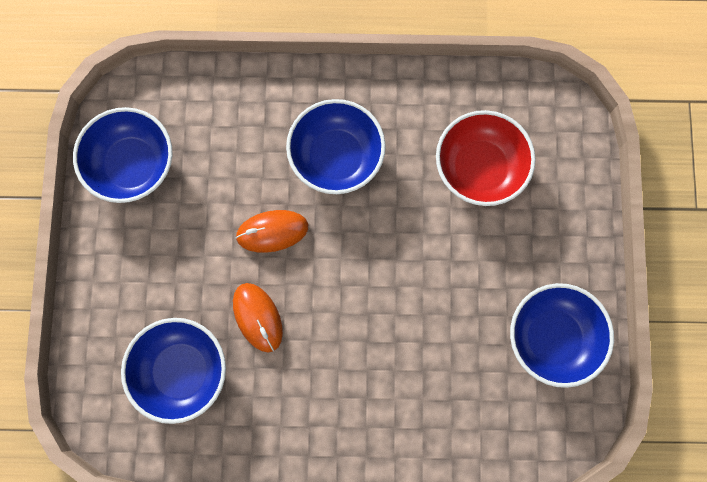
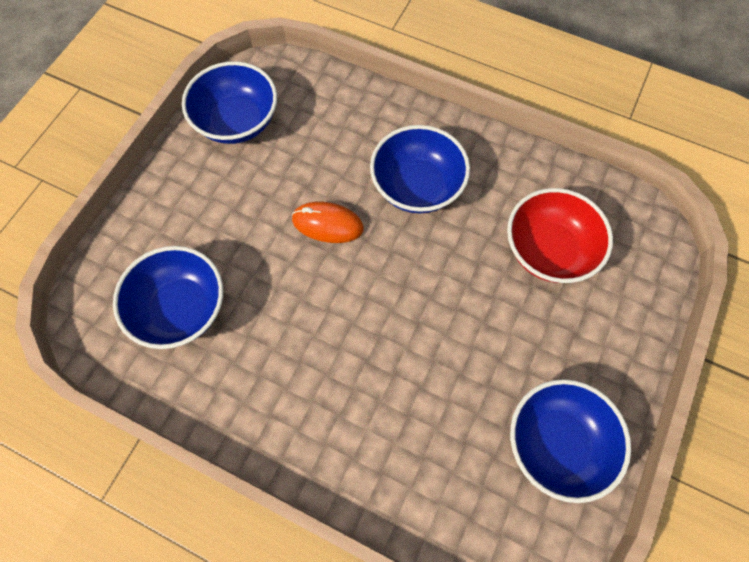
camera: 25 degrees right, 10 degrees down
orange mouse [233,283,283,353] -> none

